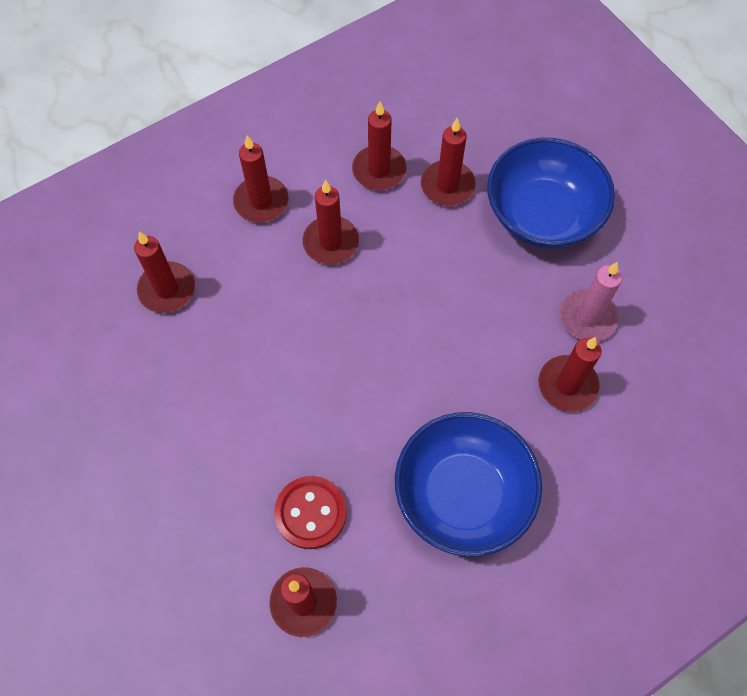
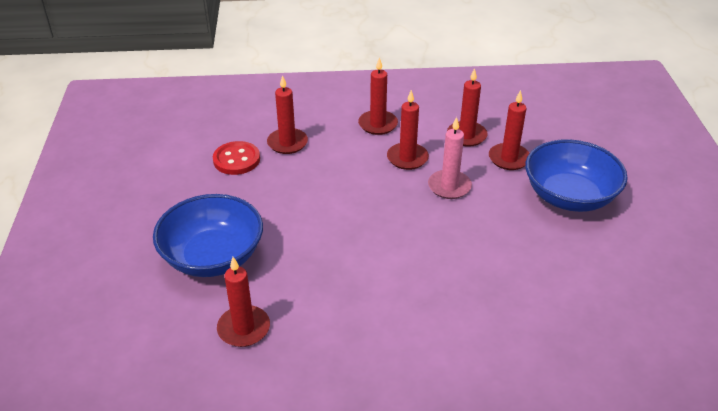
camera: 30 degrees right, 25 degrees down
red button [274,476,347,549] -> red button moved to [213,141,260,175]
blue bowl [395,412,542,557] -> blue bowl moved to [153,194,263,277]
red candle [538,337,601,412] -> none
pink candle [560,262,622,341] -> pink candle moved to [428,117,472,199]

